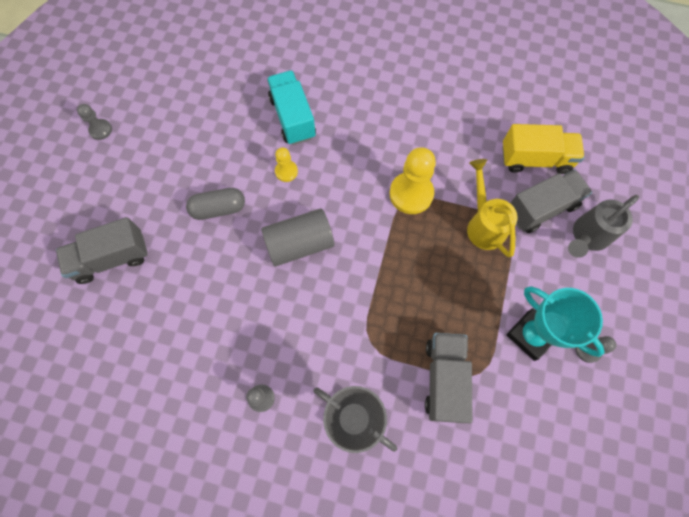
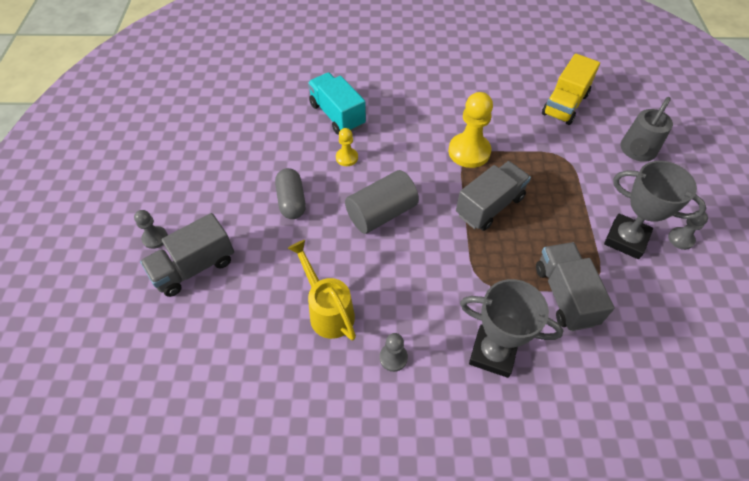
camera: 15 degrees left, 15 degrees down
grey pawn [77,104,112,140] -> grey pawn moved to [134,210,168,249]
grey capsule [186,188,245,220] -> grey capsule turned 75 degrees counterclockwise [275,168,306,219]
yellow watering can [467,159,518,257] -> yellow watering can moved to [287,240,356,340]
yellow truck [502,124,584,174] -> yellow truck turned 135 degrees clockwise [542,54,600,125]
turquoise trophy [506,286,605,361] -> grey trophy [604,161,706,259]
grey truck [510,170,592,233] -> grey truck moved to [456,161,531,231]

